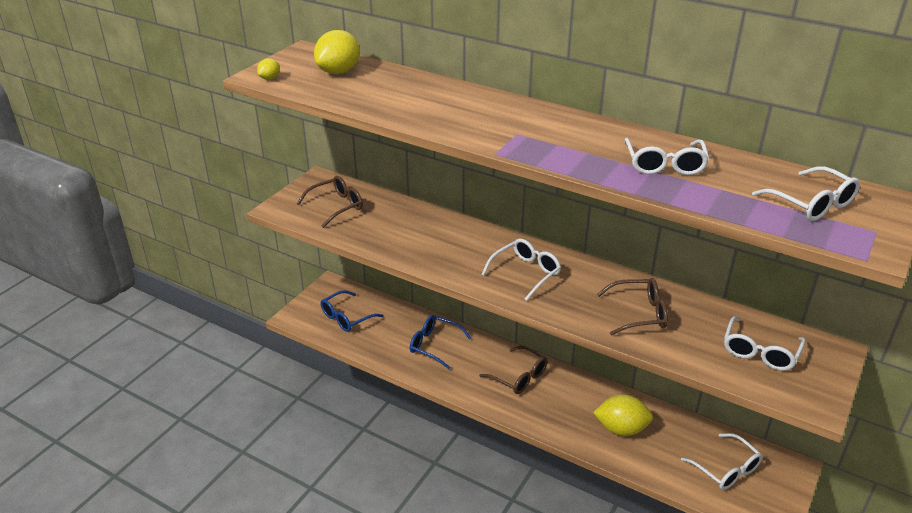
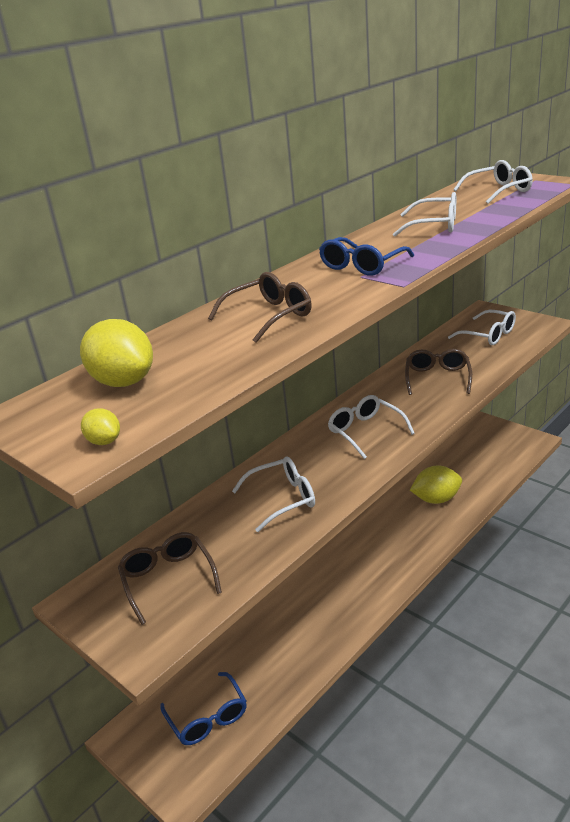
camera: 75 degrees left, 5 degrees down
blue glasses [410,315,471,369] -> blue glasses moved to [319,237,414,276]
brown glasses [479,346,548,394] -> brown glasses moved to [208,272,312,343]
yellow lemon [593,394,653,436] -> yellow lemon turned 60 degrees clockwise [410,465,462,504]
white glasses [681,433,763,490] -> white glasses moved to [232,456,315,532]

